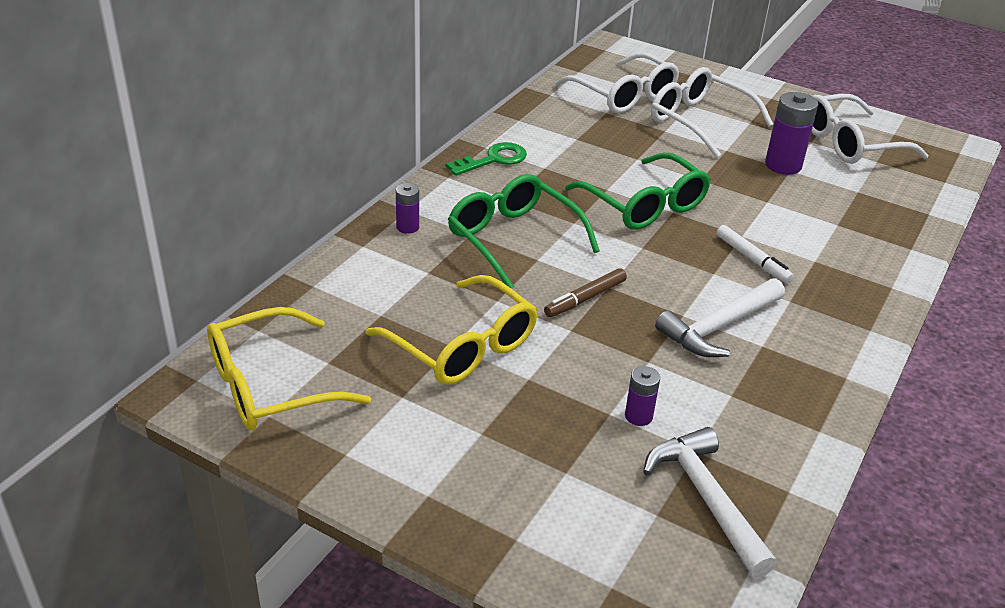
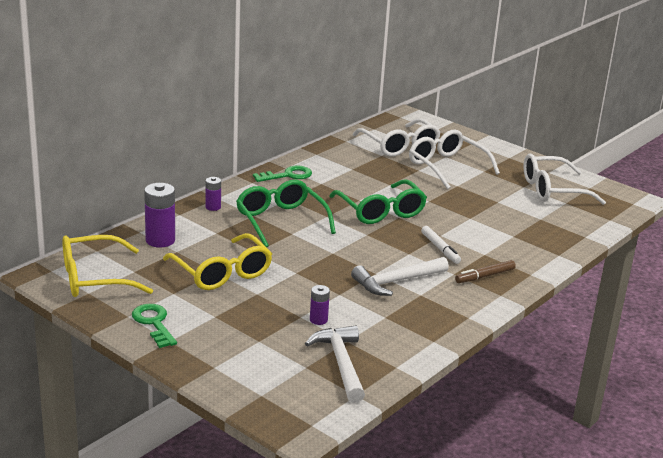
camera: 10 degrees right, 10 degrees down
brown marker [544,268,627,317] -> brown marker moved to [455,260,516,283]
purple battery [765,92,818,175] -> purple battery moved to [144,183,175,248]
none -> green key [132,304,177,348]

